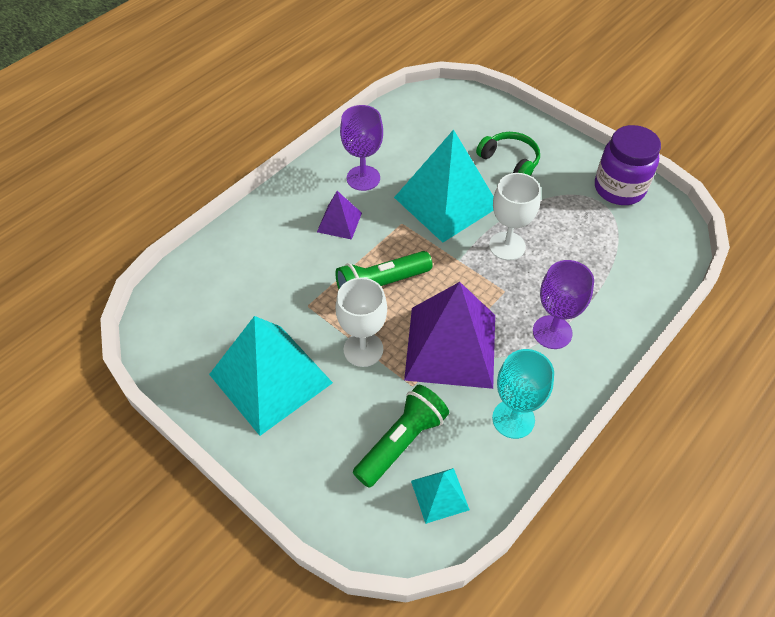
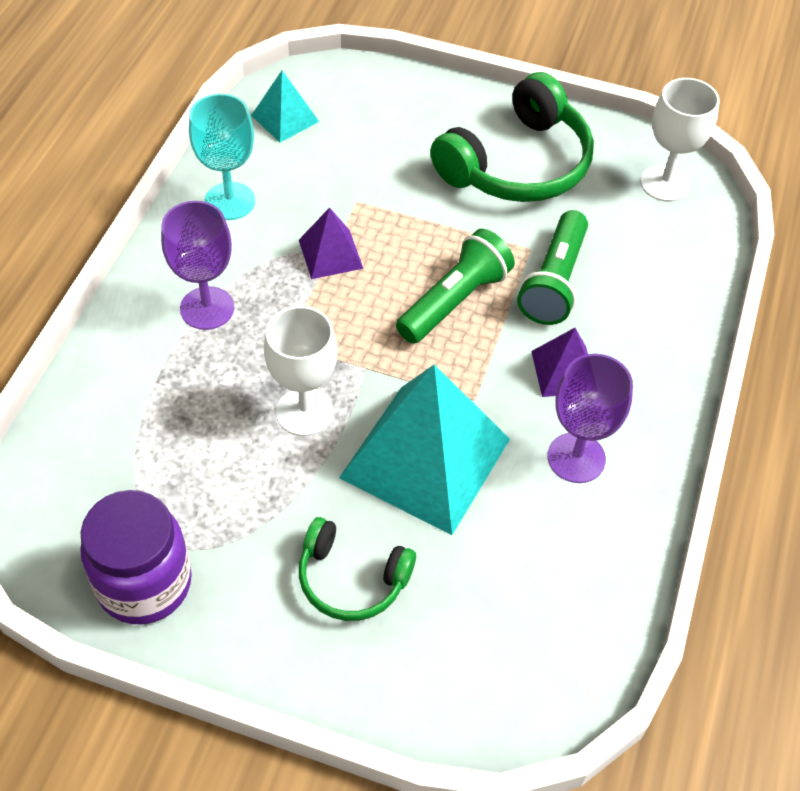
camera: 155 degrees right, 0 degrees up
turquoise pyramid [209,316,333,436] -> green headphones [430,72,594,202]
white goblet [335,277,387,367] -> white goblet moved to [641,78,720,202]
green flashlight [353,385,449,488] -> green flashlight moved to [517,210,588,325]
purple pyramid [404,282,495,389] -> purple pyramid [299,207,363,279], size x0.47

